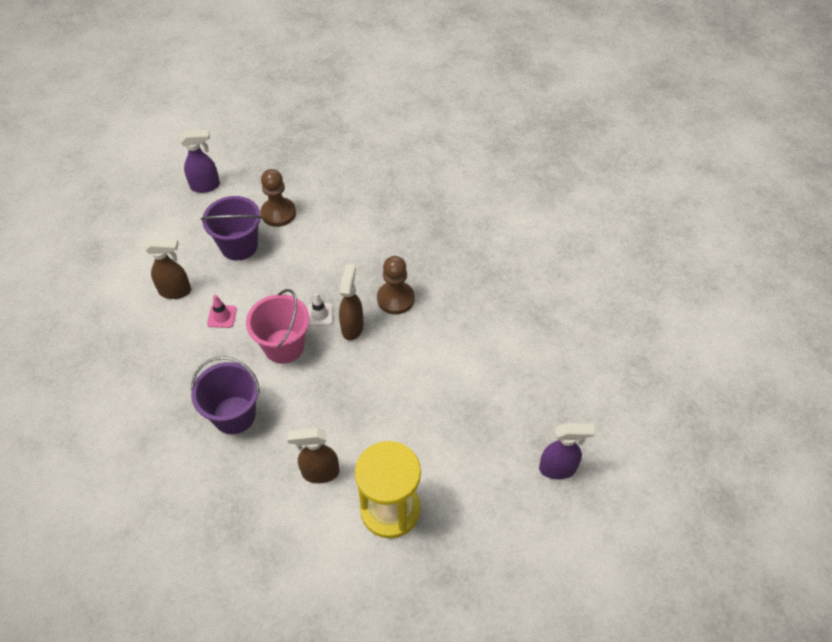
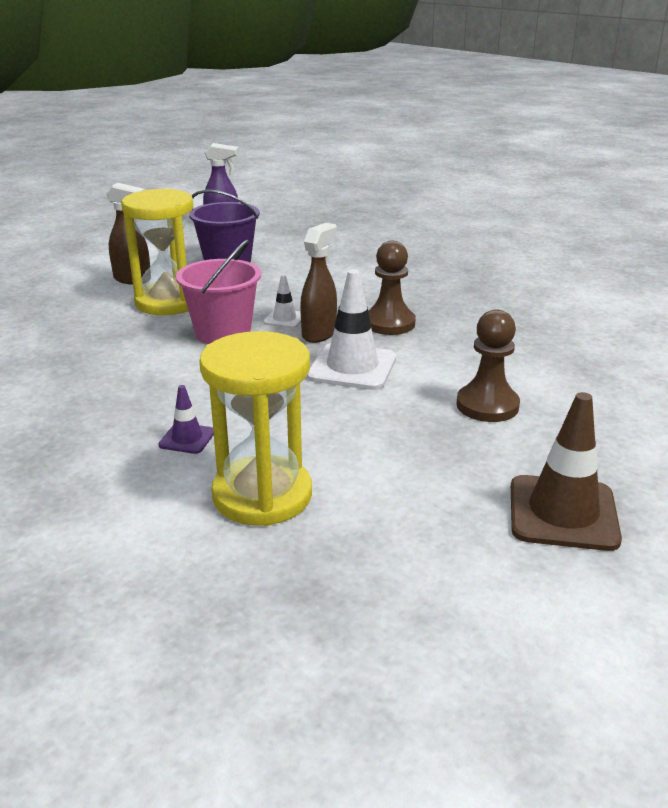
camera: 20 degrees right, 25 degrees down
purple bucket [191,356,260,434] -> none
pink traffic cone [207,295,237,328] -> yellow hourglass [121,189,193,315]
brown pawn [260,169,296,227] -> brown pawn moved to [456,310,520,422]
brown spray bottle [288,428,339,483] -> purple traffic cone [158,385,214,454]
purple spray bottle [539,423,595,479] -> brown traffic cone [511,392,622,551]
none -> white traffic cone [307,269,396,390]

